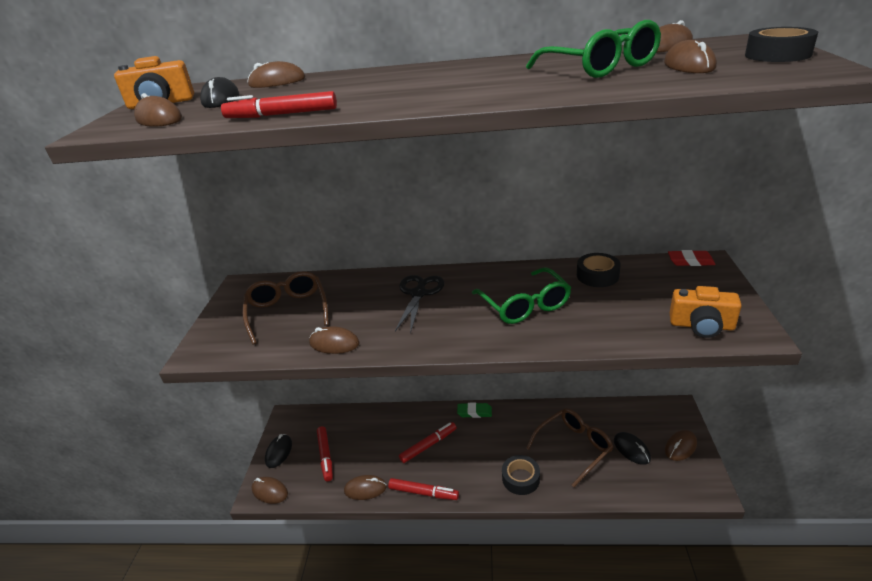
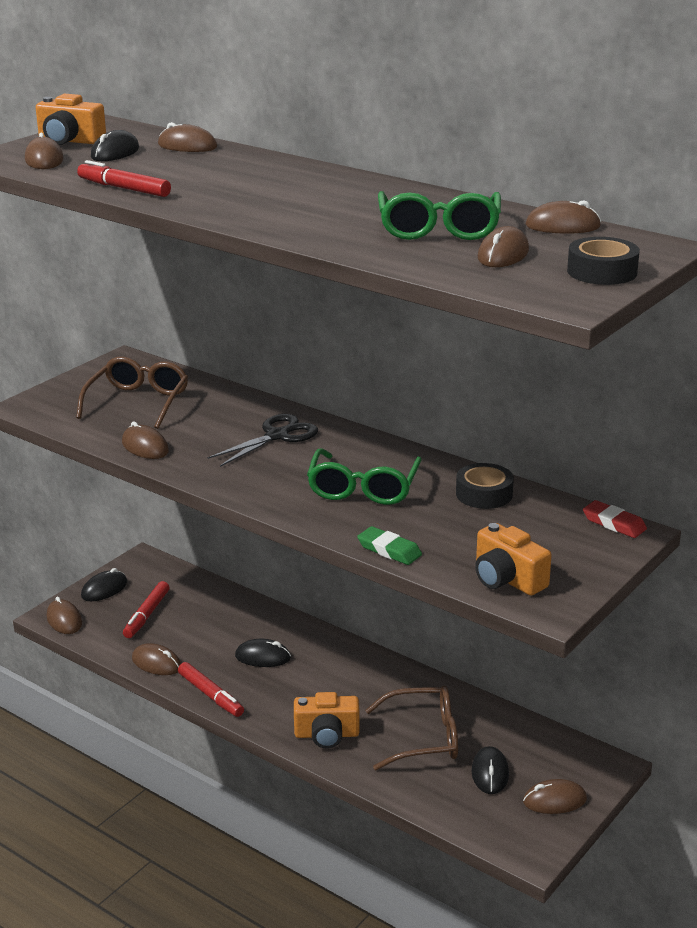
camera: 30 degrees right, 5 degrees down
red marker [399,422,456,463] -> black mouse [235,639,291,667]
green eraser [457,403,492,418] -> green eraser moved to [357,526,422,565]
black tape [502,455,540,495] -> orange camera [294,692,360,748]

